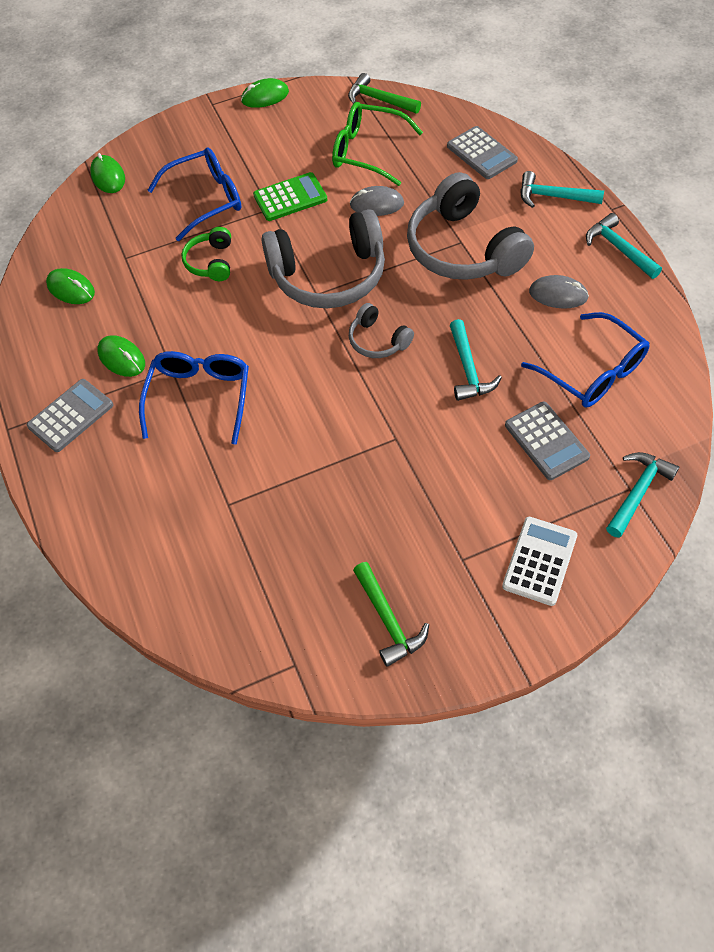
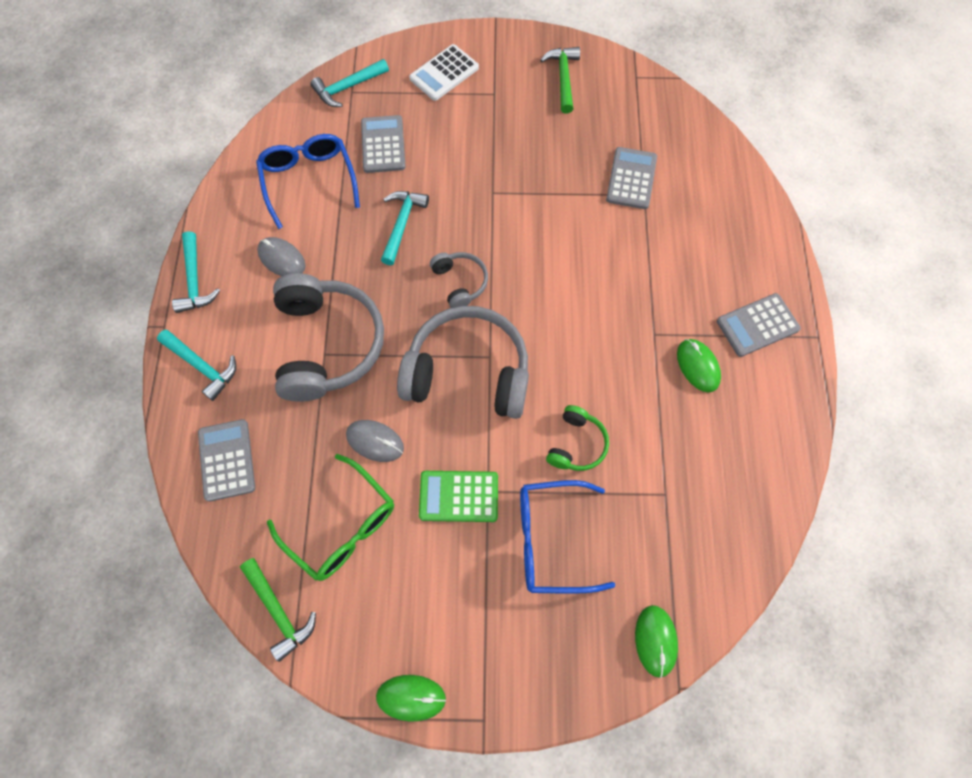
camera: 160 degrees left, 10 degrees up
green mouse [46,268,95,304] -> none
blue glasses [139,351,249,445] -> none
none -> grey calculator [606,147,657,209]

